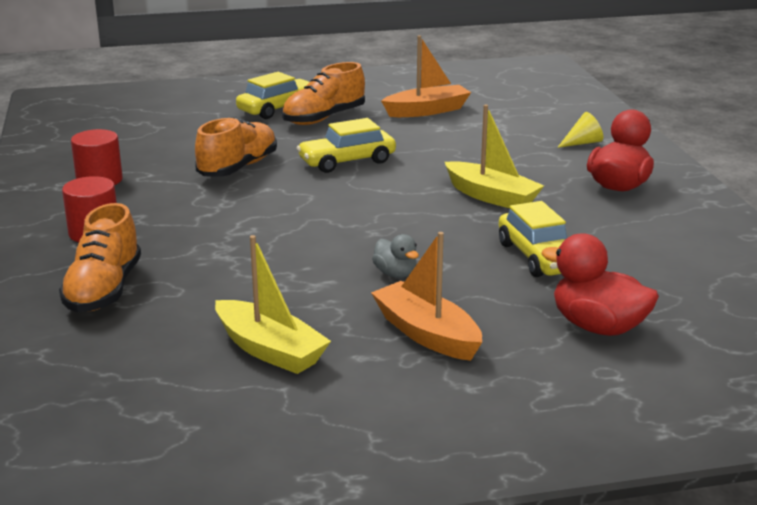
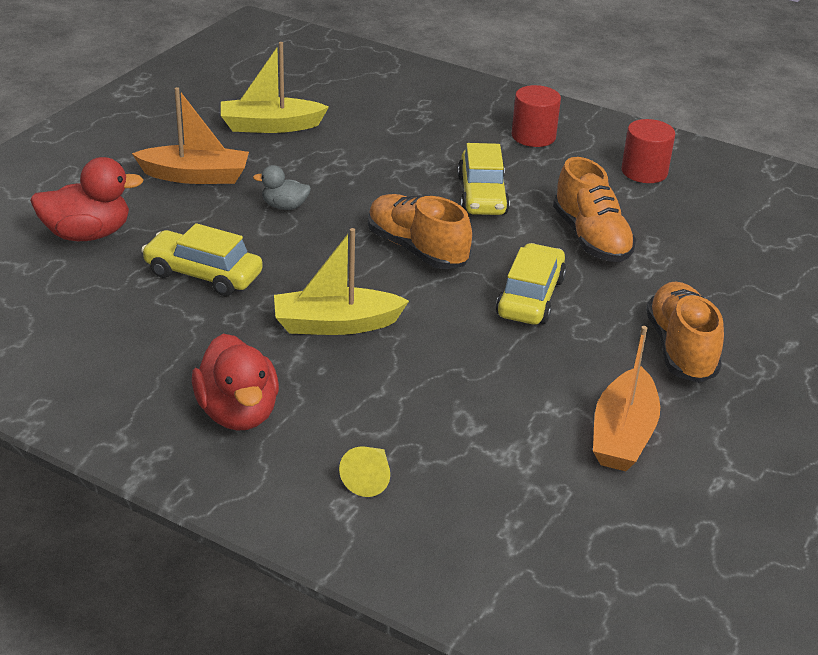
camera: 130 degrees right, 10 degrees up
orange shoe [59,203,141,312] -> orange shoe moved to [368,194,472,269]
yellow car [236,72,309,119] -> yellow car moved to [457,143,510,215]

